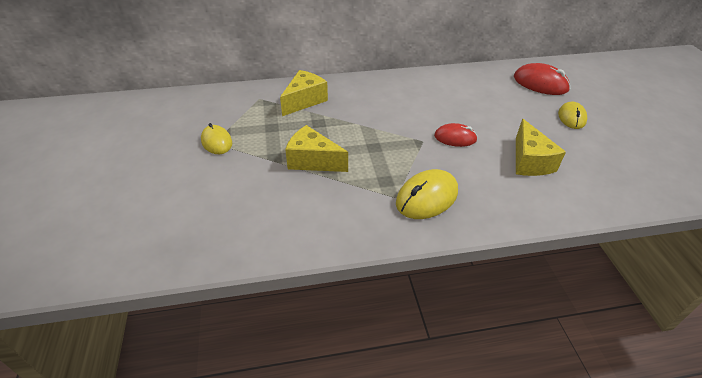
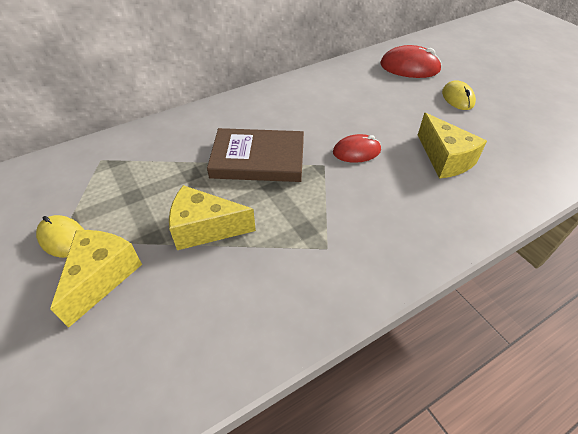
camera: 20 degrees left, 5 degrees up
yellow cheese [280,70,328,116] -> yellow cheese moved to [50,230,142,328]
yellow mouse [396,169,458,219] -> none
none -> brown book [207,128,304,182]

